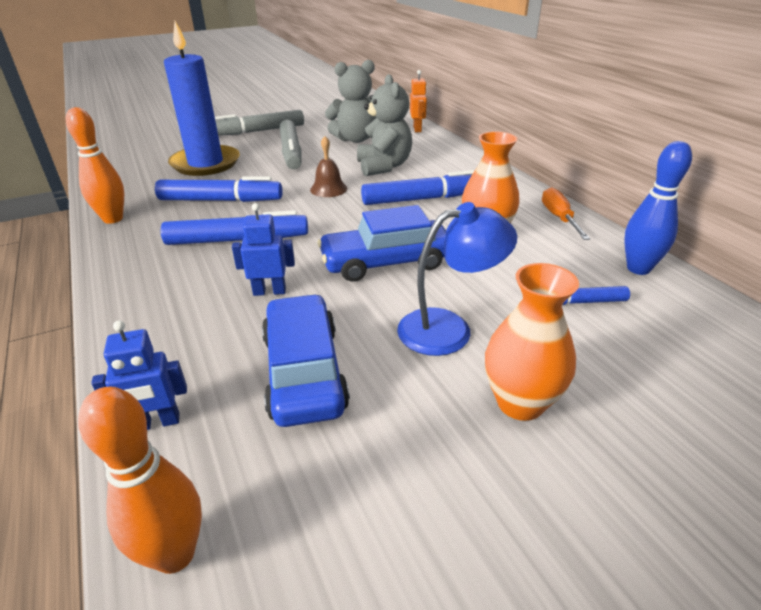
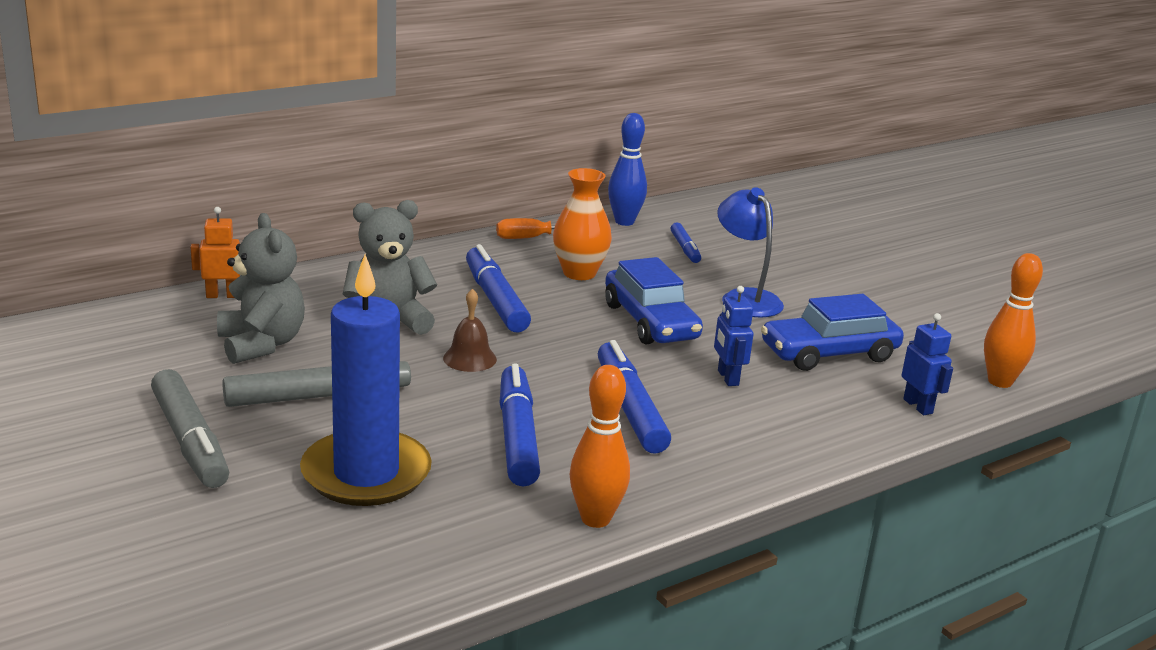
camera: 100 degrees left, 10 degrees down
orange vase [485,263,579,421] -> none

